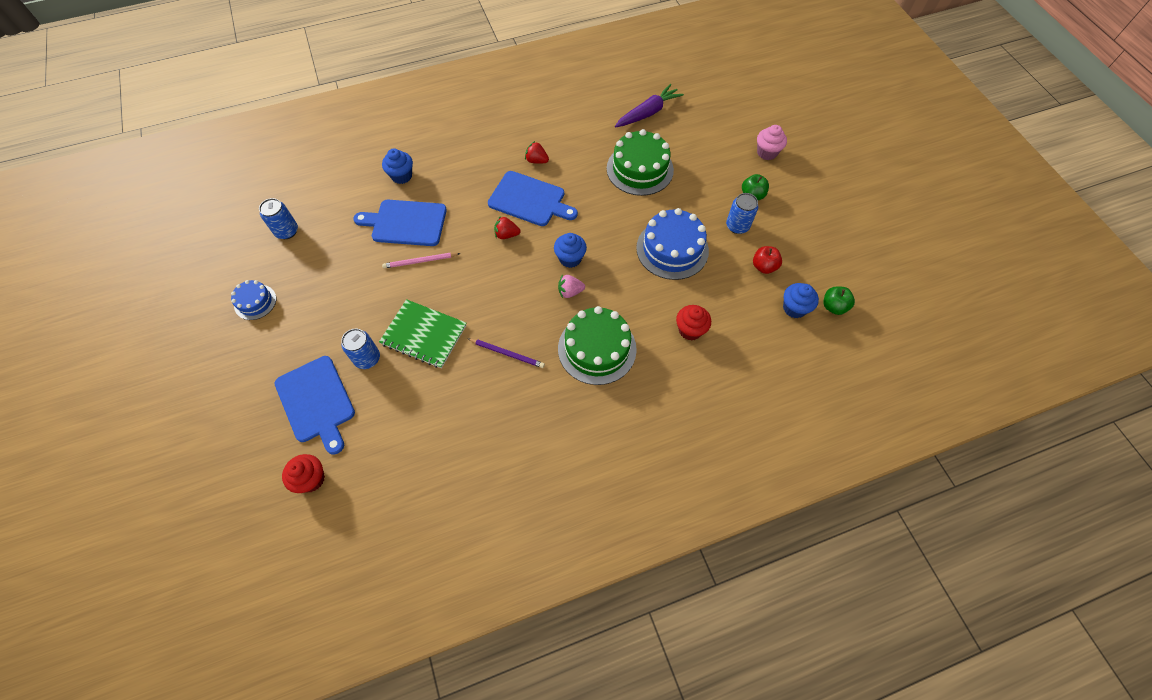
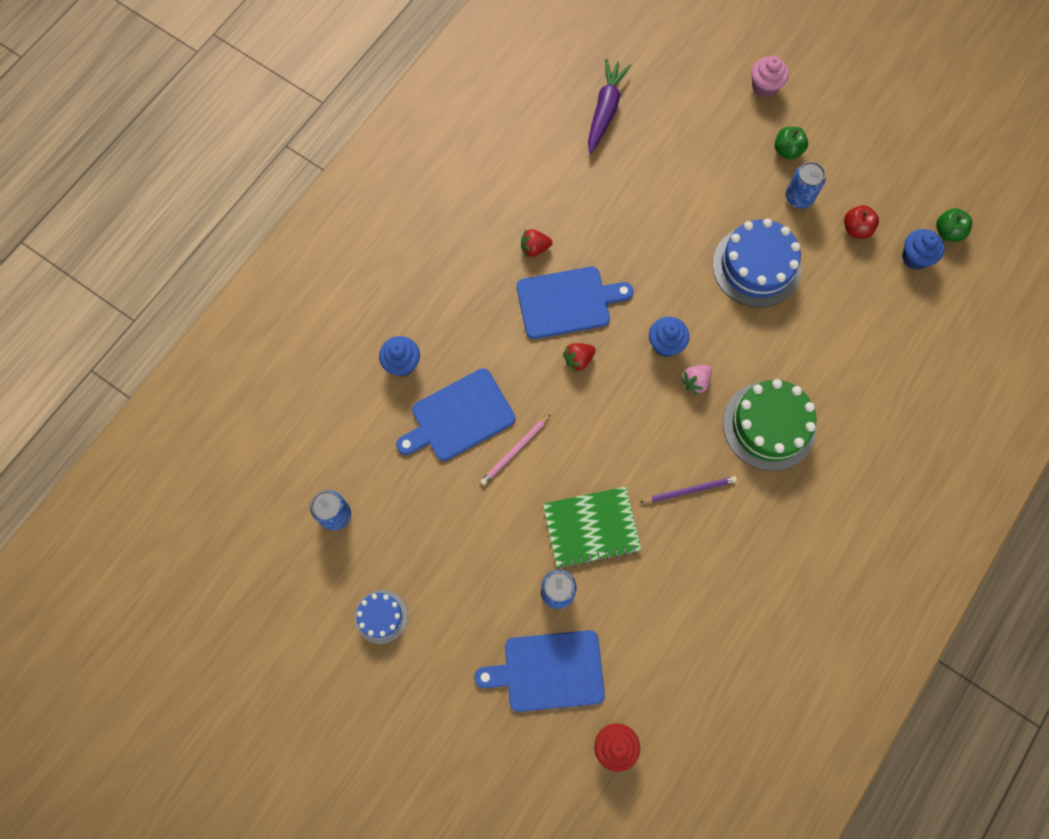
camera: 35 degrees left, 10 degrees up
blue cutting board [275,356,355,455] -> blue cutting board turned 150 degrees clockwise [474,630,605,712]
green cake [607,129,674,196] -> none
red cupcake [676,305,711,341] -> none

